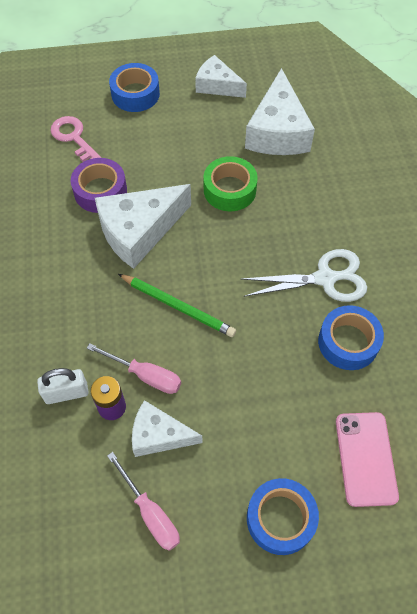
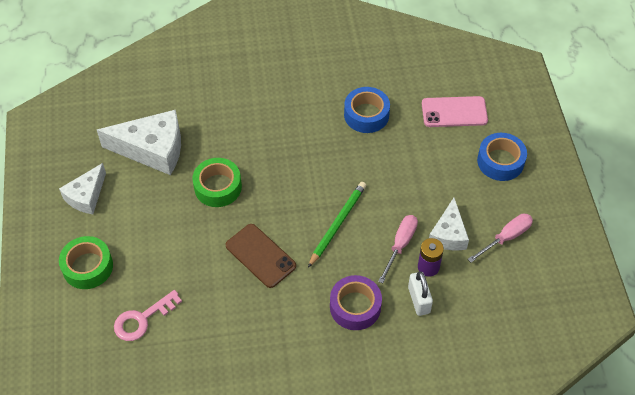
camera: 90 degrees left, 5 degrees down
purple tape [71,158,127,213] -> purple tape moved to [330,275,382,330]
white cheese [95,184,191,269] -> brown phone [226,224,296,288]
blue tape [109,63,160,112] -> green tape [59,236,113,289]
white scissors [242,249,367,302] -> none

